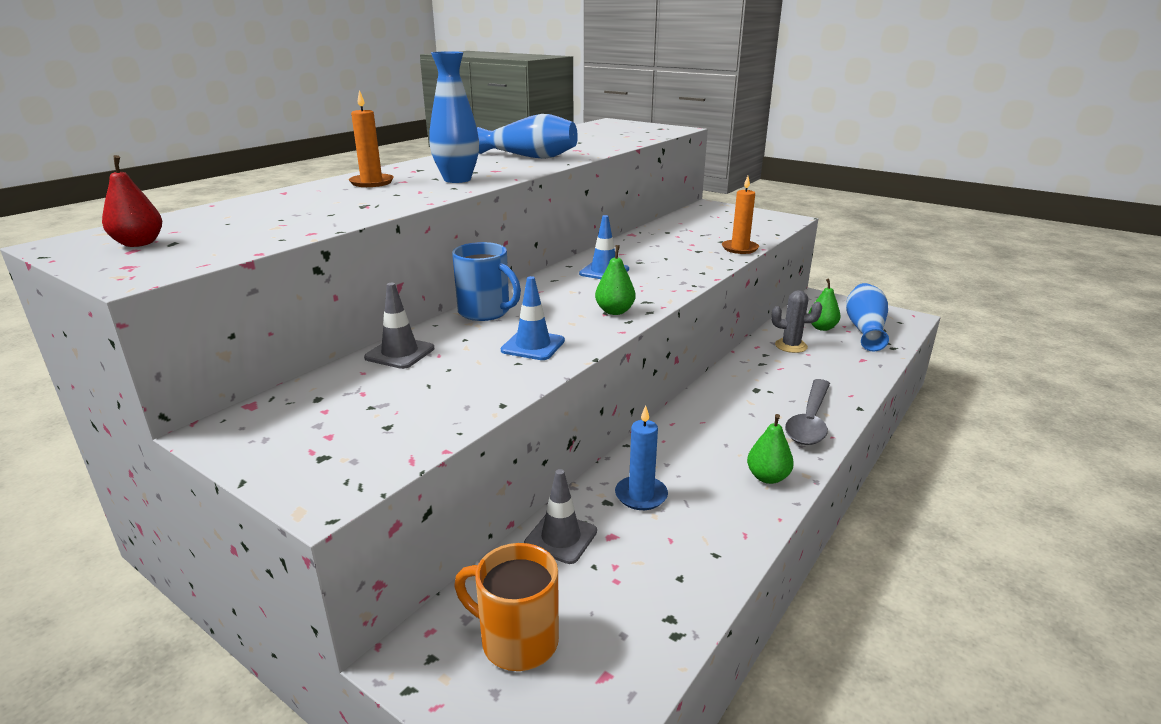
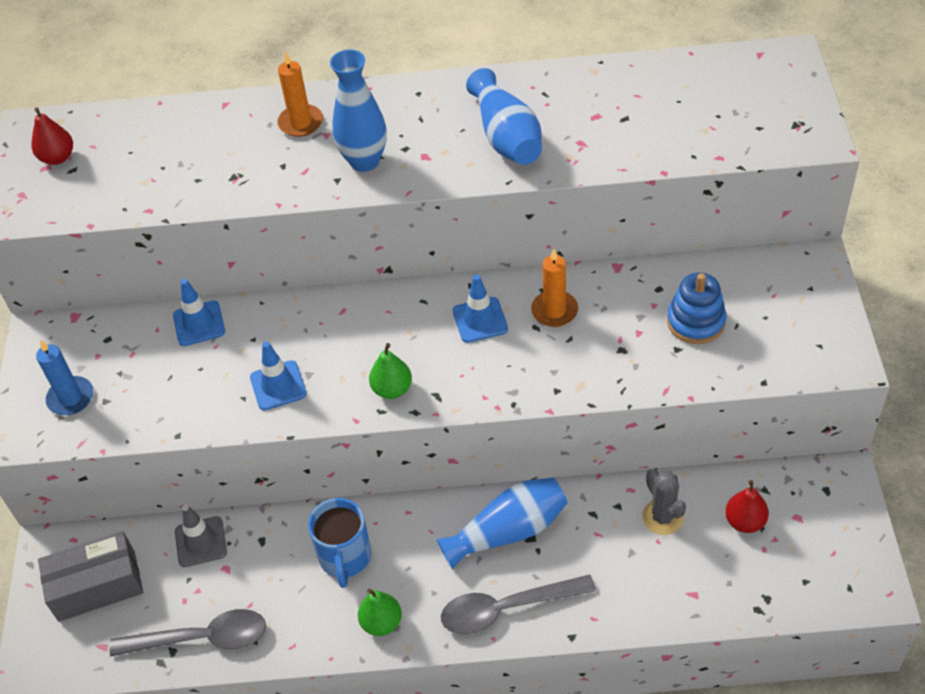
camera: 55 degrees right, 25 degrees up
grey traffic cone [364,283,434,369] -> blue traffic cone [173,279,225,346]
blue mug [452,242,521,321] -> blue mug moved to [308,498,372,588]
orange mug [454,543,559,671] -> grey box [38,531,143,622]
blue candle [615,405,668,510] -> blue candle moved to [36,340,93,415]
orange candle [722,176,759,254] -> orange candle moved to [531,249,578,327]
green pear [809,279,841,331] -> red pear [725,480,769,533]
blue vase [846,283,889,351] -> blue vase moved to [436,477,567,569]
none -> grey spoon [110,609,266,657]
none -> blue stacking toy [667,273,727,344]

